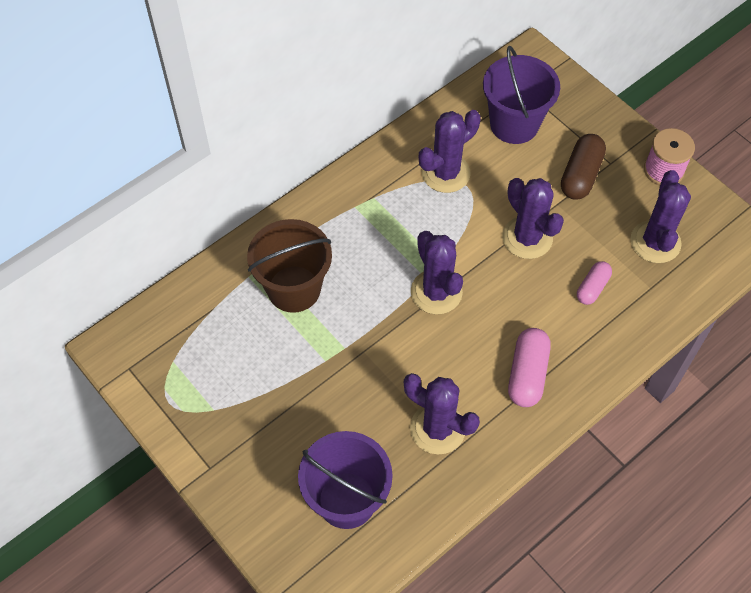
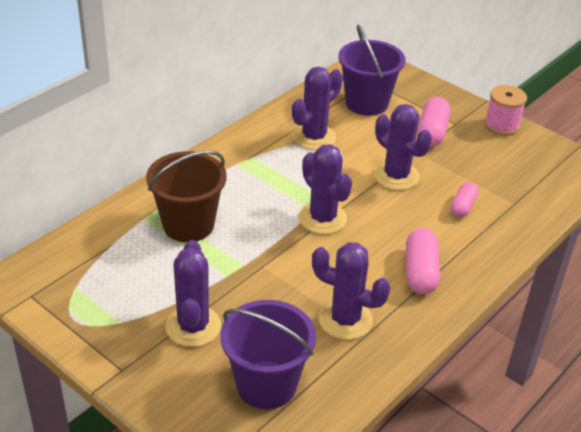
camera: 10 degrees left, 20 degrees down
brown capsule [561,134,606,200] -> pink capsule [417,97,451,147]
purple cactus [630,170,691,263] -> purple cactus moved to [165,240,221,347]

